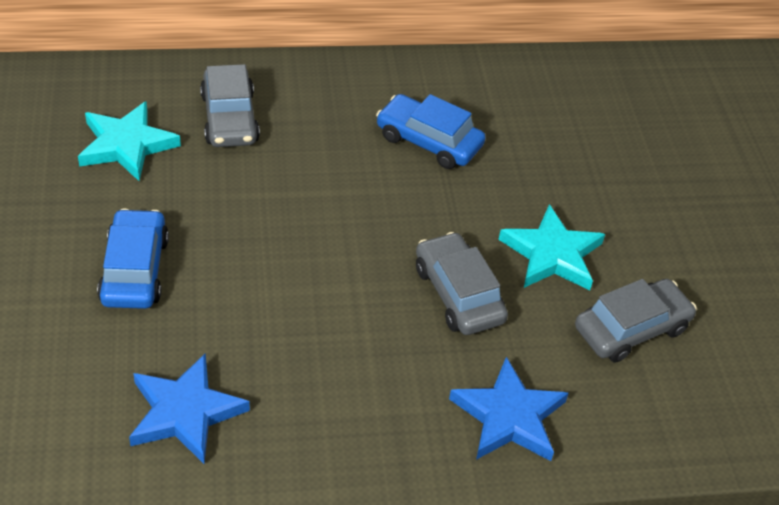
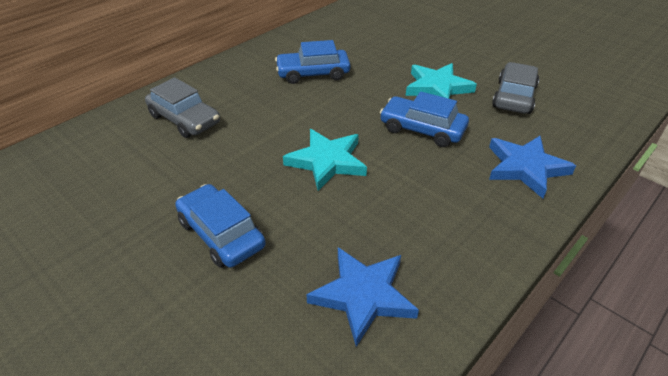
camera: 35 degrees left, 5 degrees down
turquoise star [78,101,181,181] -> turquoise star moved to [283,129,367,191]
grey car [416,232,508,335] -> blue car [380,92,469,147]

